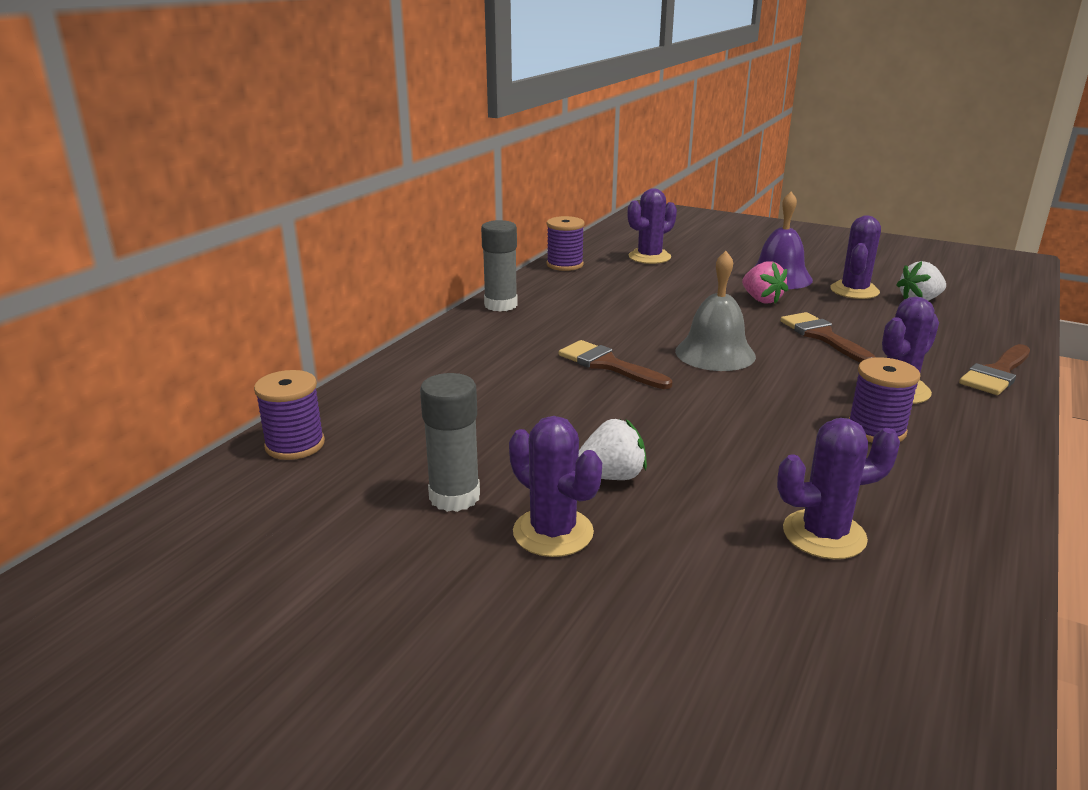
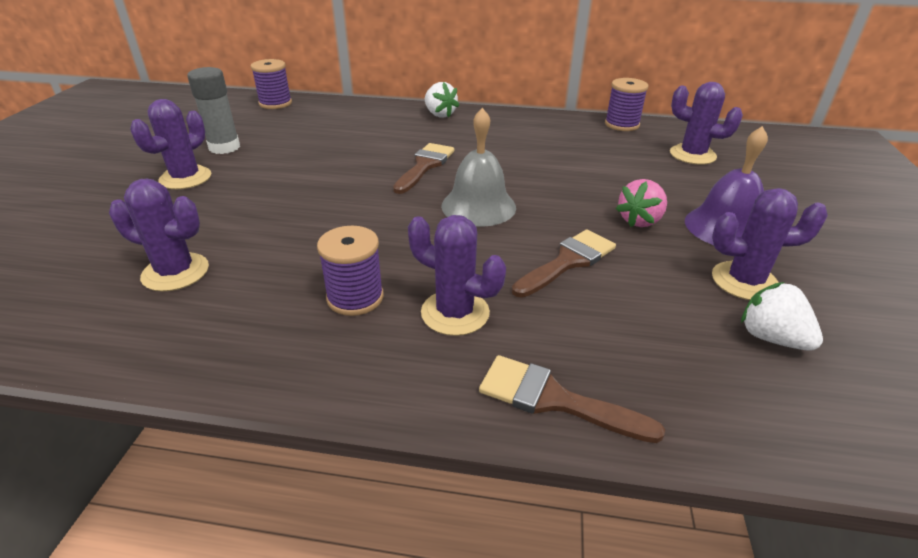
camera: 70 degrees right, 10 degrees up
grey glue stick [481,220,518,312] -> none
white strawberry [579,419,647,480] -> white strawberry moved to [425,82,459,118]
purple cactus [777,418,900,559] -> purple cactus turned 45 degrees counterclockwise [109,179,209,291]

